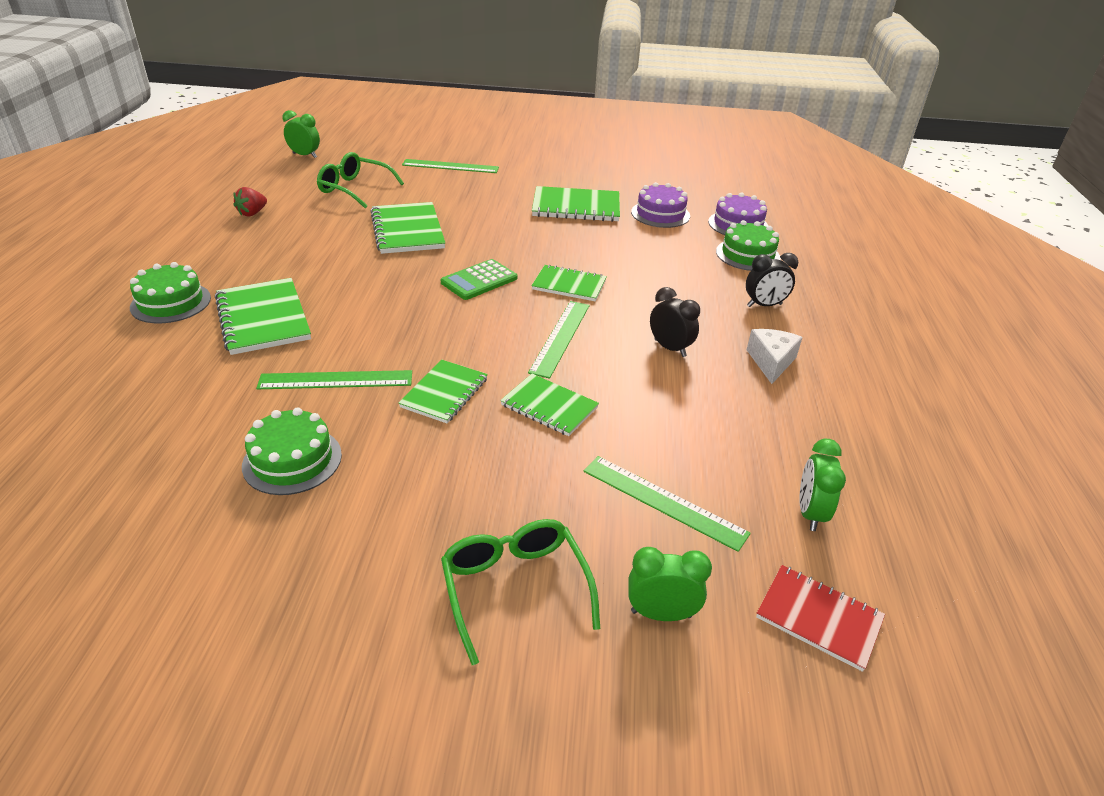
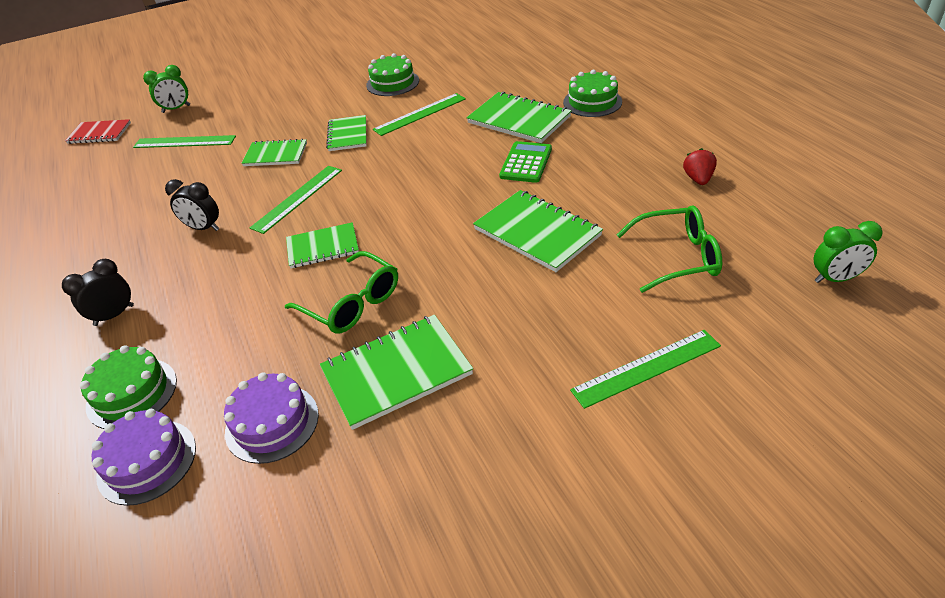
camera: 155 degrees right, 5 degrees up
green calculator [441,259,518,300] -> green calculator moved to [499,141,552,183]
green glasses [441,519,600,665] -> green glasses moved to [285,251,398,333]
green ruler [528,301,590,379] -> green ruler turned 45 degrees clockwise [250,166,342,234]
white cheese [747,329,802,384] -> none
green clock [799,439,846,531] -> none

